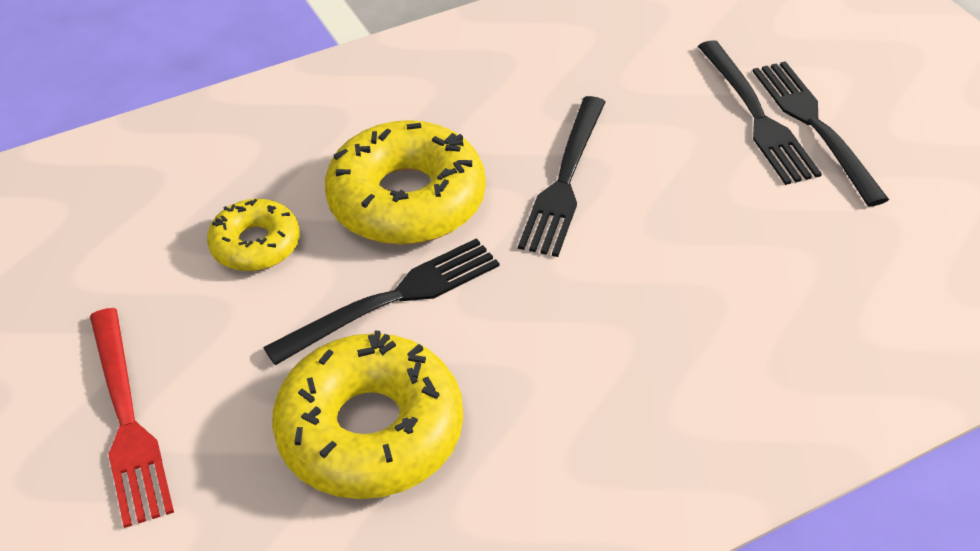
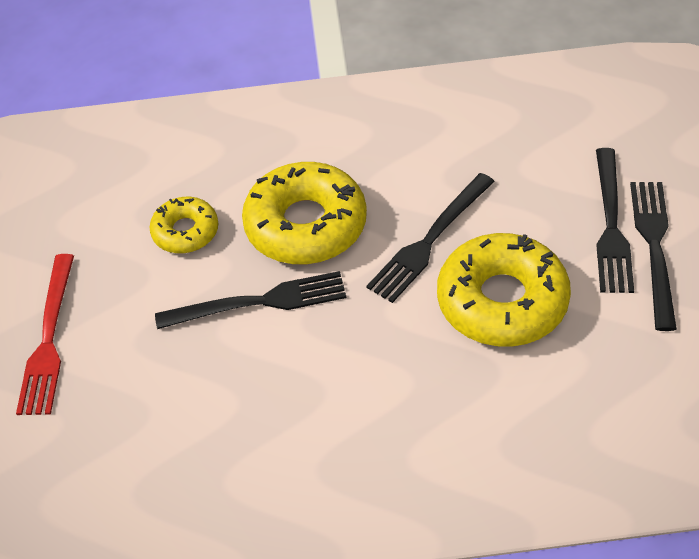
camera: 25 degrees right, 5 degrees up
yellow donut [272,331,463,499] -> yellow donut moved to [437,233,571,347]

